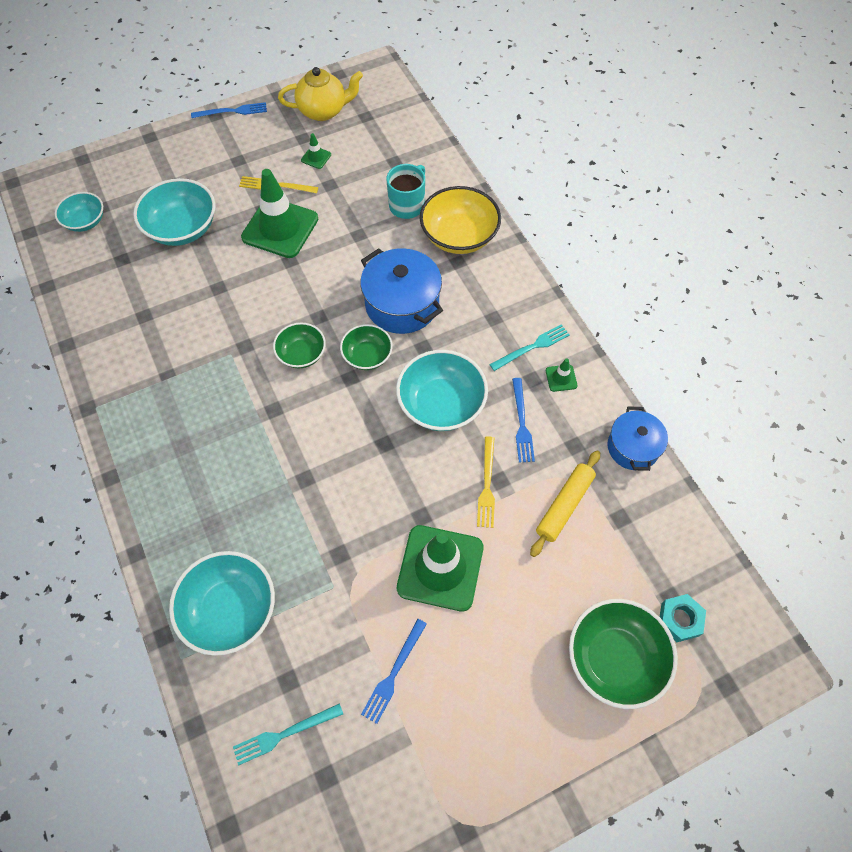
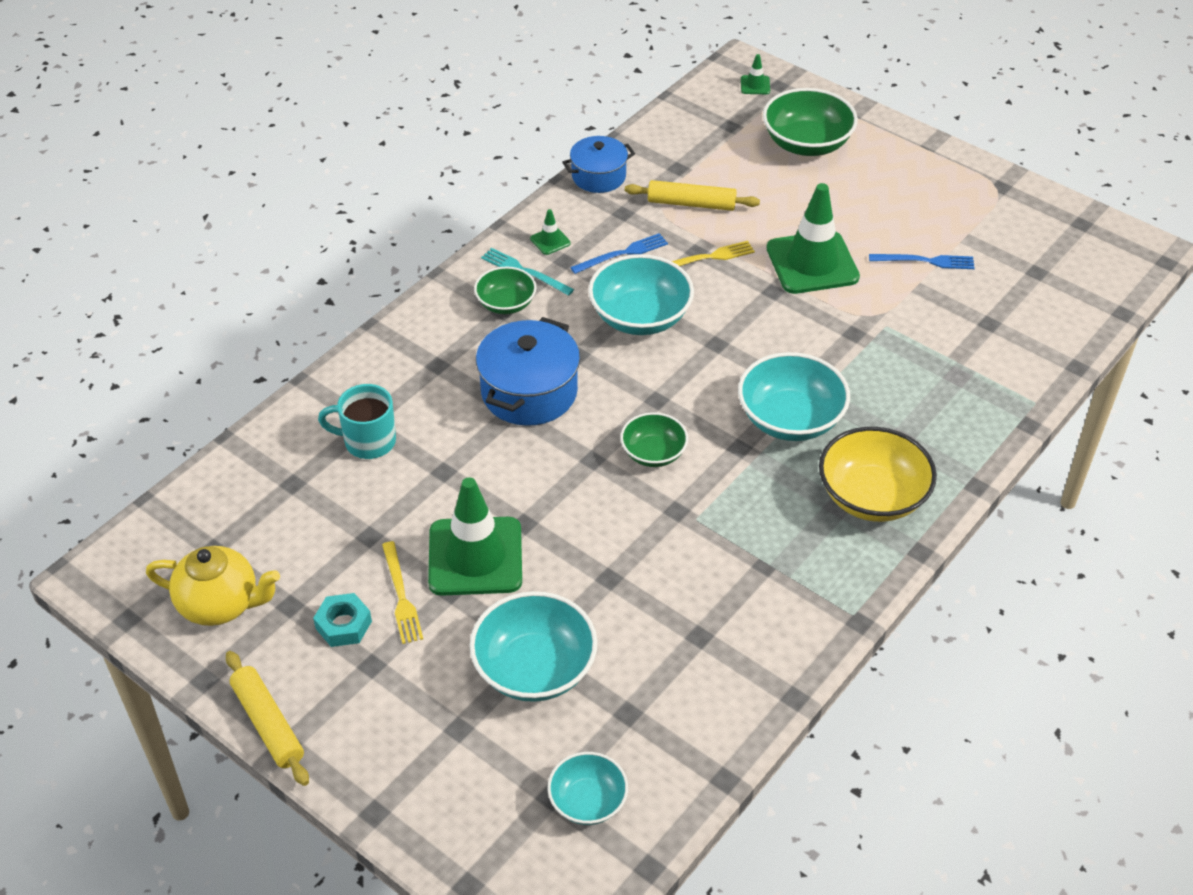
camera: 115 degrees left, 15 degrees down
turquoise bowl [169,551,275,656] -> turquoise bowl moved to [738,352,850,441]
blue fork [191,102,267,118] -> yellow rolling pin [226,651,309,786]
turquoise fork [233,703,343,765] -> none
yellow teapot [278,67,363,121] -> yellow teapot turned 135 degrees clockwise [146,546,280,626]
green traffic cone [301,133,331,169] -> green traffic cone moved to [741,54,770,94]
green bowl [340,324,393,370] -> green bowl moved to [474,266,537,314]
yellow bowl [420,186,501,254] -> yellow bowl moved to [819,427,937,522]
turquoise nut [660,594,706,642] -> turquoise nut moved to [313,593,372,647]

